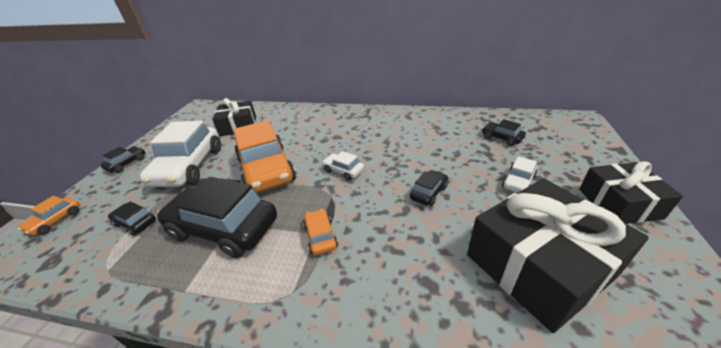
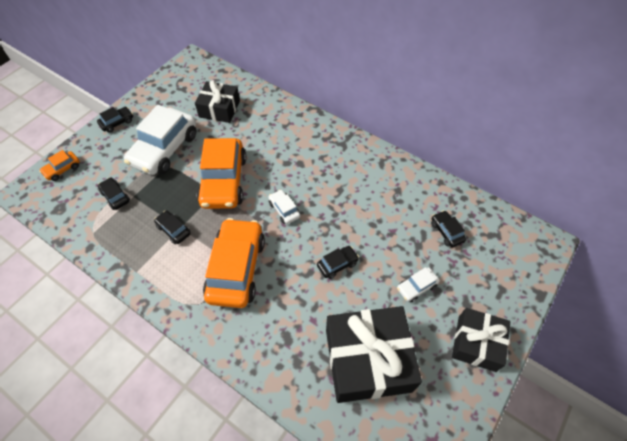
camera: 20 degrees right, 20 degrees up
black car [157,177,277,258] -> black car [154,210,190,244], size x0.45
orange car [303,209,338,255] -> orange car [203,218,265,308], size x2.23

